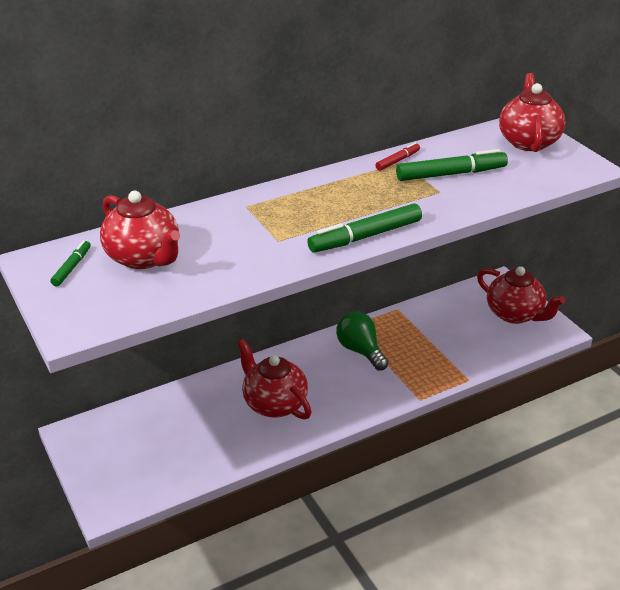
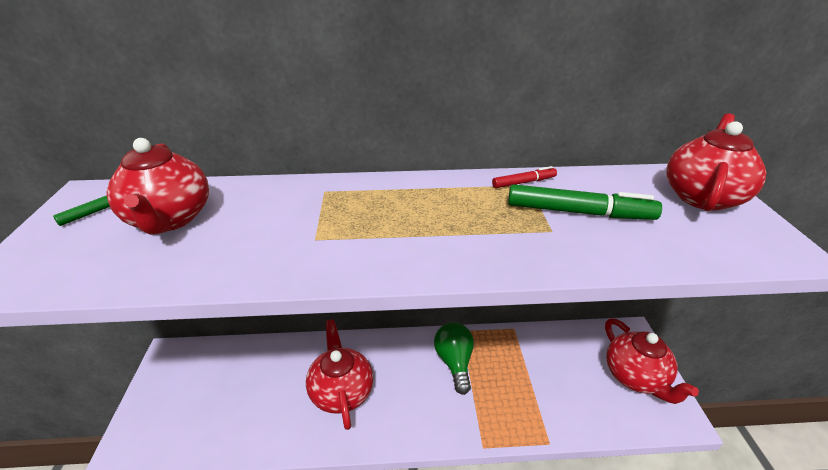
camera: 25 degrees right, 0 degrees up
green marker [307,203,422,253] -> none

